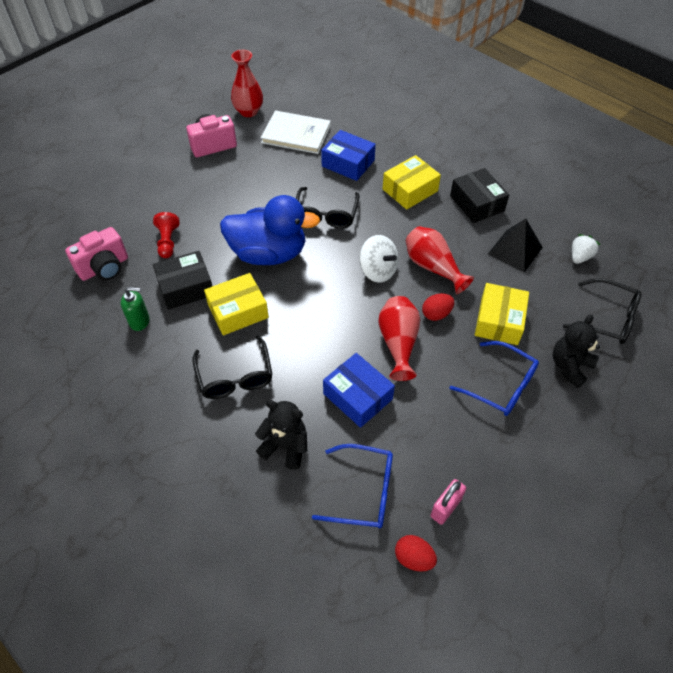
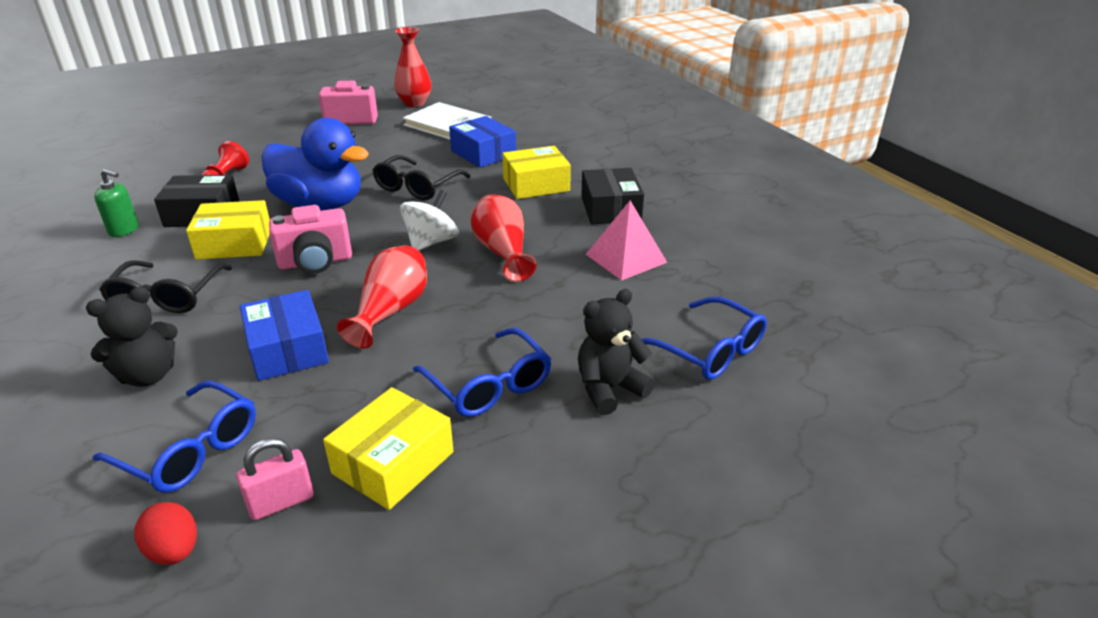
camera: 20 degrees right, 20 degrees down
pink camera [65,227,128,281] -> pink camera moved to [269,205,352,274]
black teddy bear [255,400,307,470] -> black teddy bear turned 105 degrees clockwise [86,287,178,387]
white spinning top [360,235,399,283] -> white spinning top turned 120 degrees counterclockwise [400,190,459,251]
red egg [422,293,454,321] -> none
yellow box [475,283,529,345] -> yellow box moved to [323,387,453,510]
black pyramid [488,219,543,272] -> pink pyramid [586,201,668,281]
black glasses [563,278,642,344] -> blue glasses [641,297,767,380]
white strawberry [572,234,601,264] -> none

